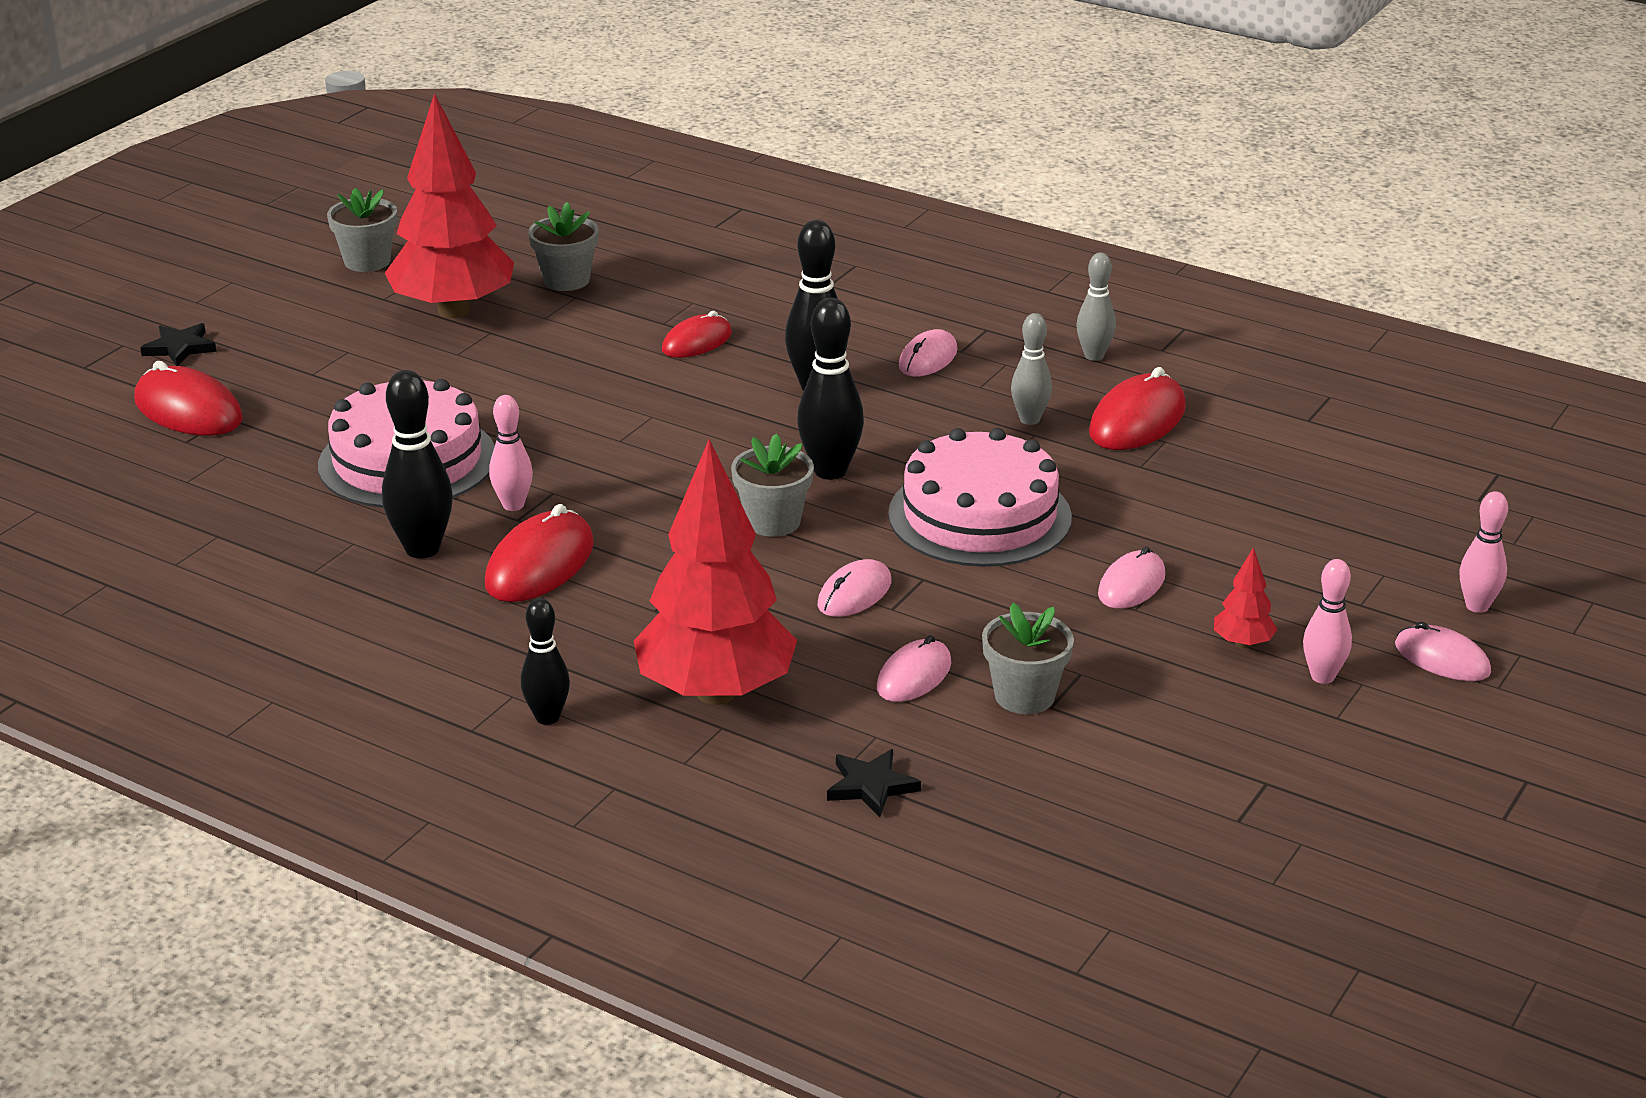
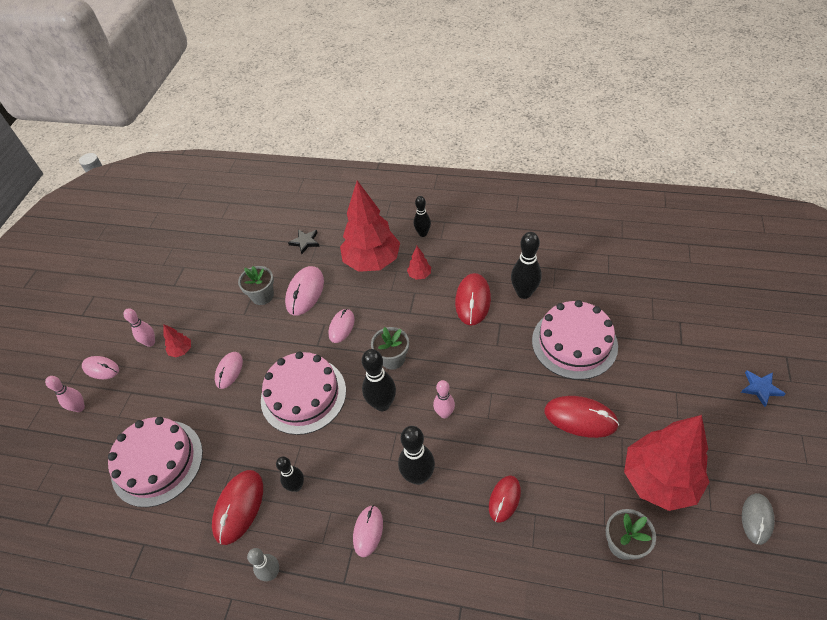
camera: 165 degrees right, 20 degrees up
red mouse [134,361,243,436] -> red mouse moved to [544,396,619,438]
black star [140,323,216,366] -> blue star [741,370,786,407]
grey flower pot [327,188,397,272] -> grey mouse [742,493,775,545]
pink bowling pin [489,395,533,511] -> pink bowling pin moved to [433,380,455,418]
pink mouse [877,635,951,702] -> pink mouse [285,266,324,316], size x1.56
grey bowling pin [1011,313,1052,425] -> black bowling pin [276,456,304,492]
none -> pink cake [108,417,203,507]
none -> red tree [407,246,431,280]

